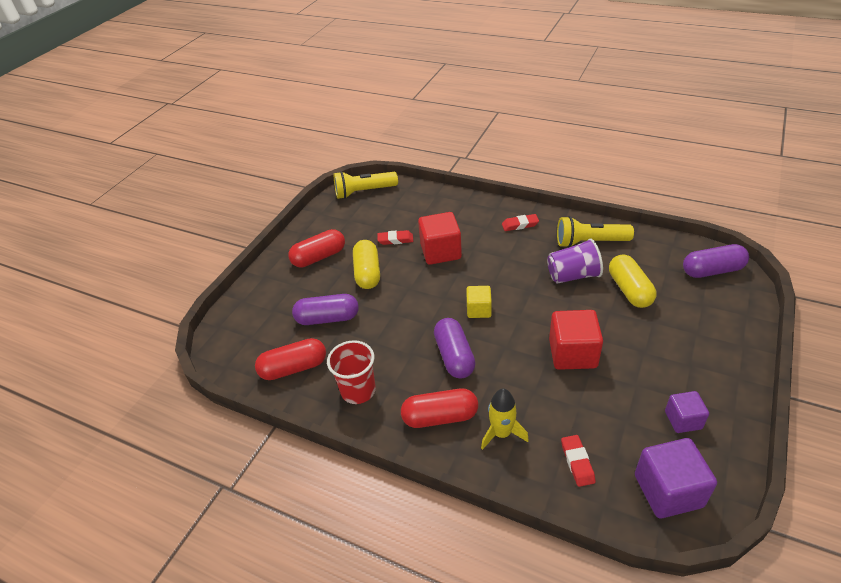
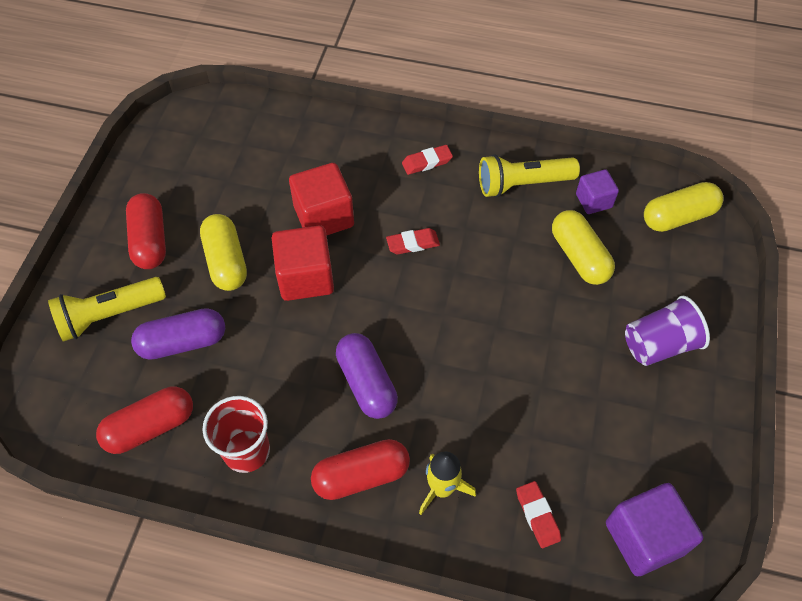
camera: 15 degrees left, 15 degrees up
red capsule [288,229,345,267] -> red capsule turned 60 degrees counterclockwise [126,193,166,269]
yellow flashlight [334,171,398,199] -> yellow flashlight moved to [48,277,166,342]
red eraser [377,230,413,245] -> red eraser moved to [386,228,440,254]
yellow cube [466,286,492,318] -> none
purple cup [547,238,603,284] -> purple cup moved to [625,296,710,366]
red cube [549,310,603,370] -> red cube moved to [272,225,334,301]
purple cube [665,391,709,433] -> purple cube moved to [576,170,619,214]
purple capsule [683,244,749,278] -> yellow capsule [644,182,724,232]

